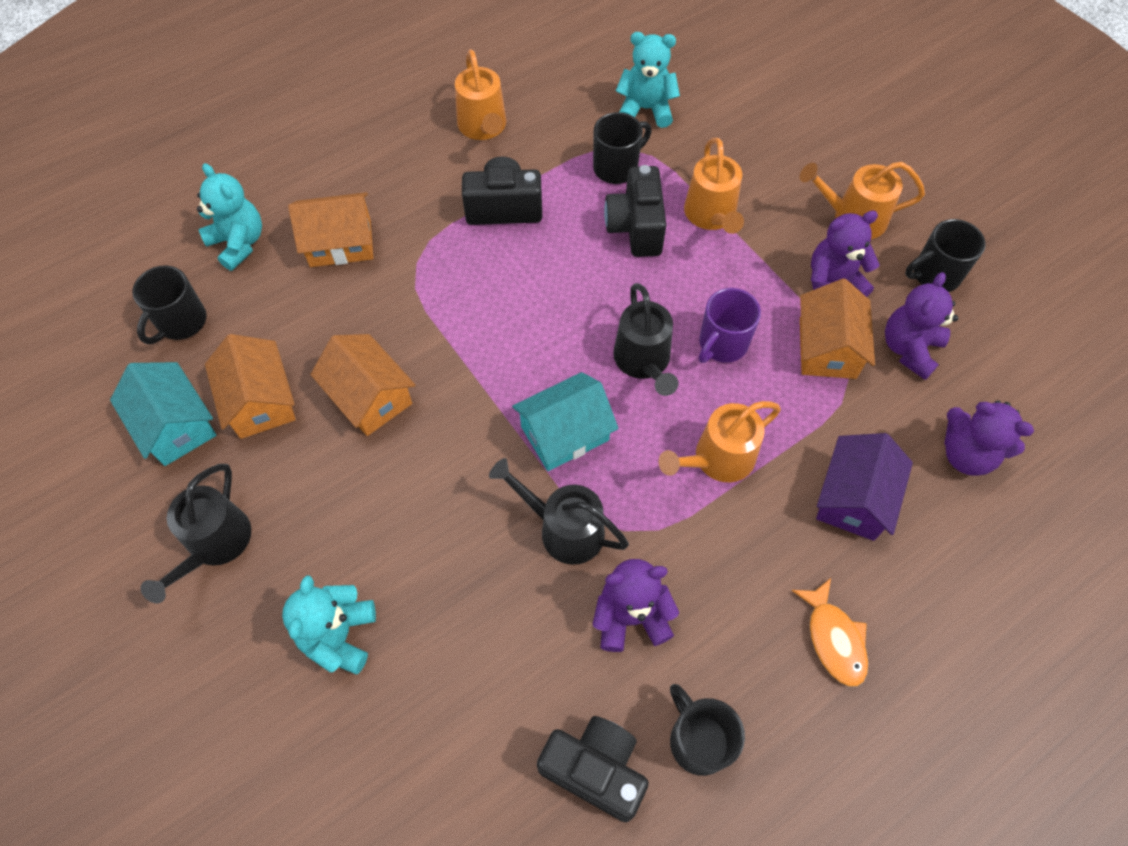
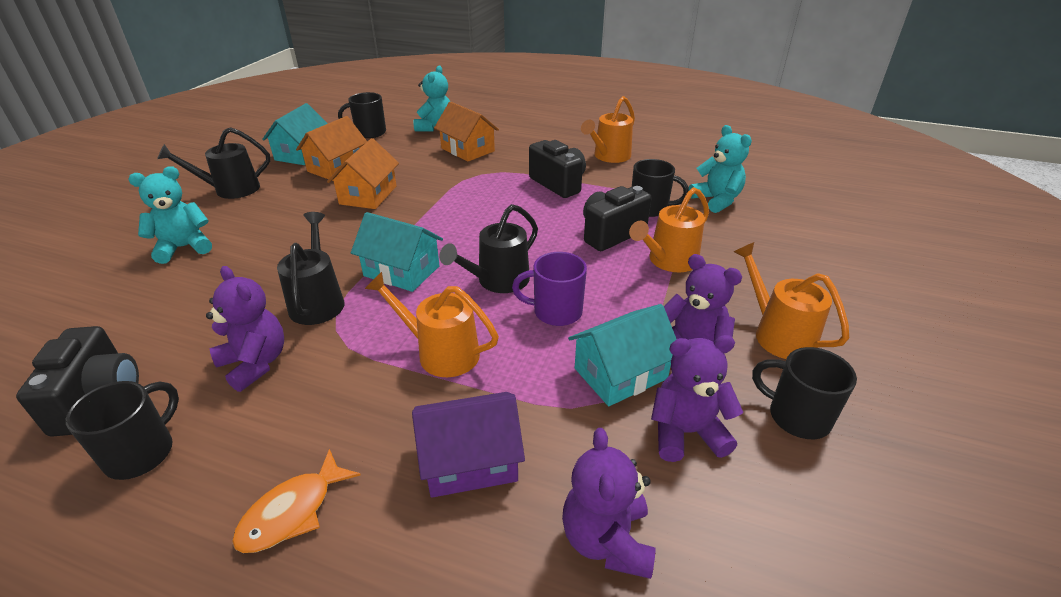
camera: 55 degrees right, 25 degrees down
orange house [800,279,875,379] -> turquoise house [568,304,676,406]

